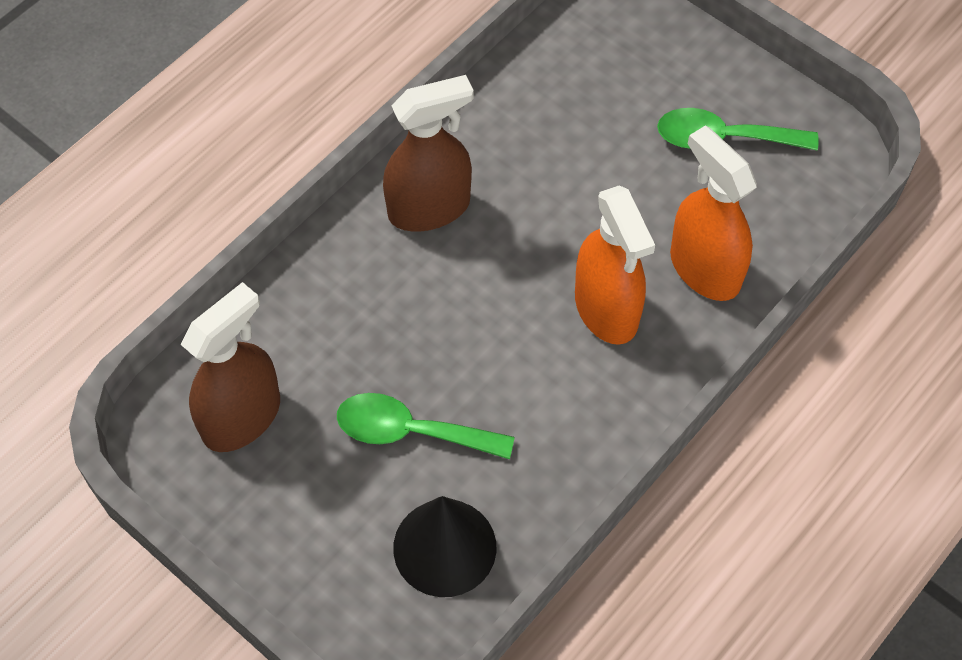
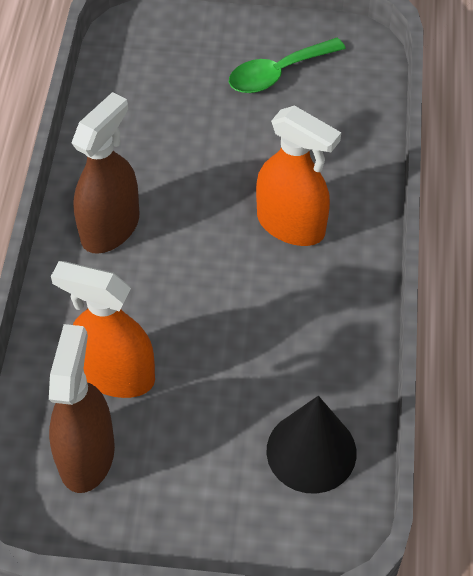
camera: 35 degrees left, 5 degrees down
green spoon [337,393,514,459] -> none
orange spray bottle [670,125,757,301] -> orange spray bottle moved to [51,261,155,398]

